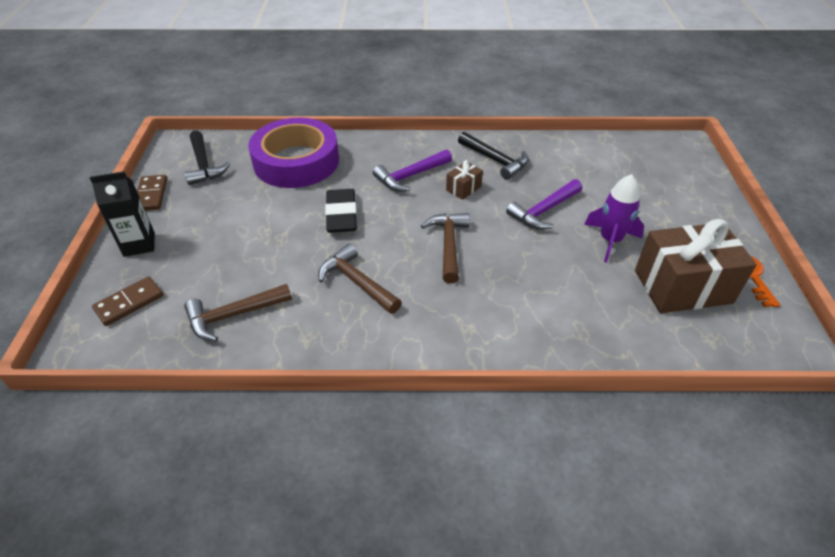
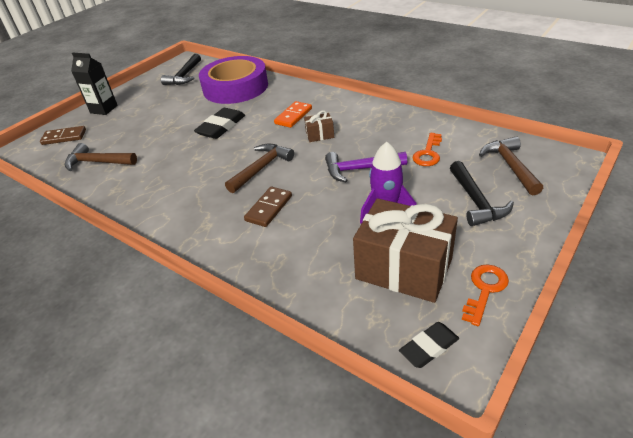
camera: 40 degrees right, 5 degrees down
brown domino [137,175,167,211] -> brown domino moved to [244,187,292,227]
brown hammer [318,244,402,314] -> brown hammer moved to [479,136,543,196]
purple hammer [373,149,452,192] -> orange domino [274,101,312,128]
black hammer [458,132,529,180] -> black hammer moved to [450,161,514,226]
none -> black eraser [399,322,459,368]
none -> orange key [412,133,442,166]

